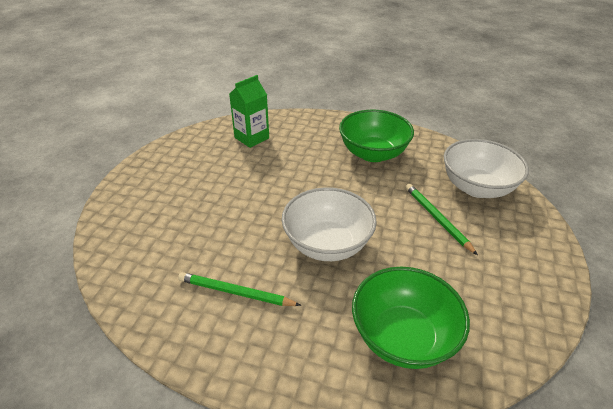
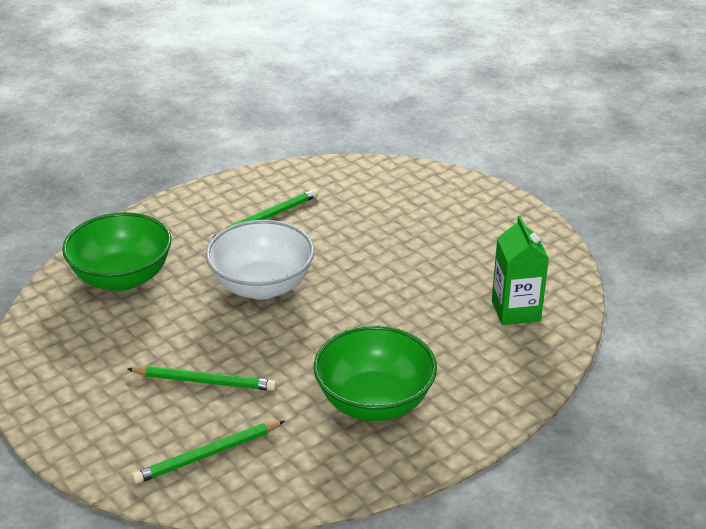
camera: 125 degrees right, 5 degrees down
white bowl [444,139,529,198] -> green pencil [132,421,285,484]

